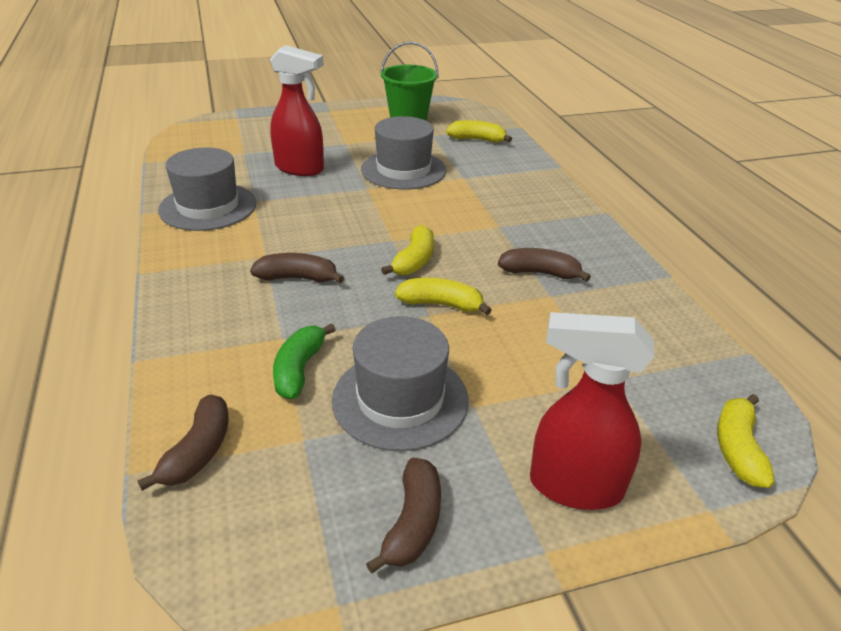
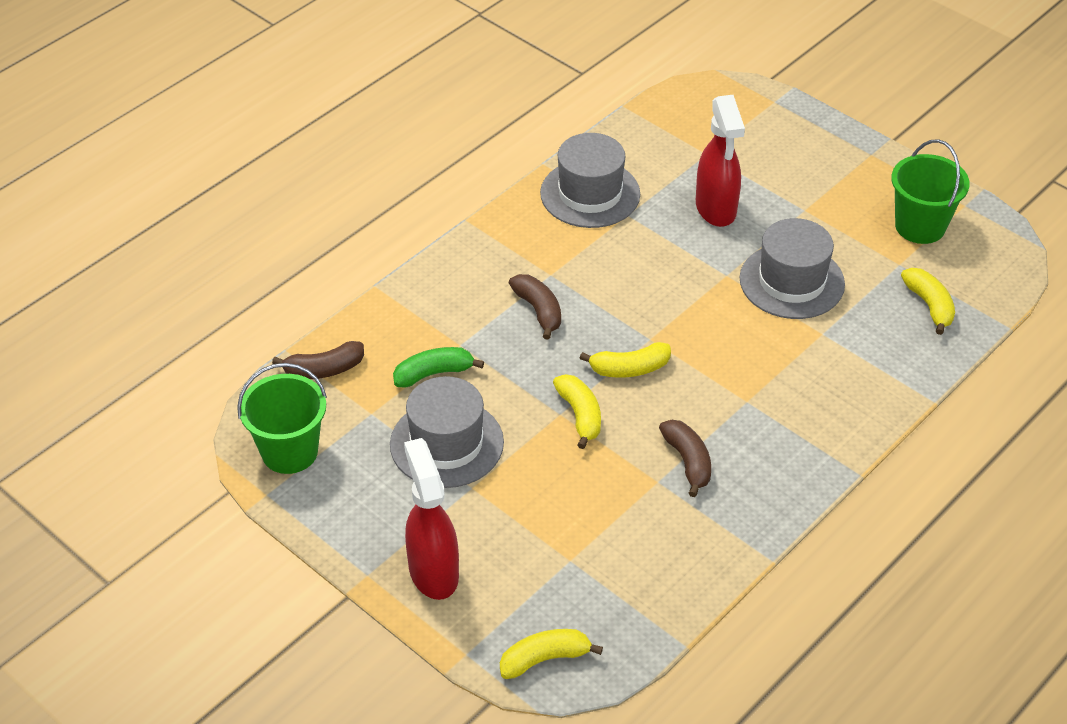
camera: 60 degrees right, 10 degrees up
brown banana [366,458,441,574] -> none
none -> green bucket [237,363,327,474]

